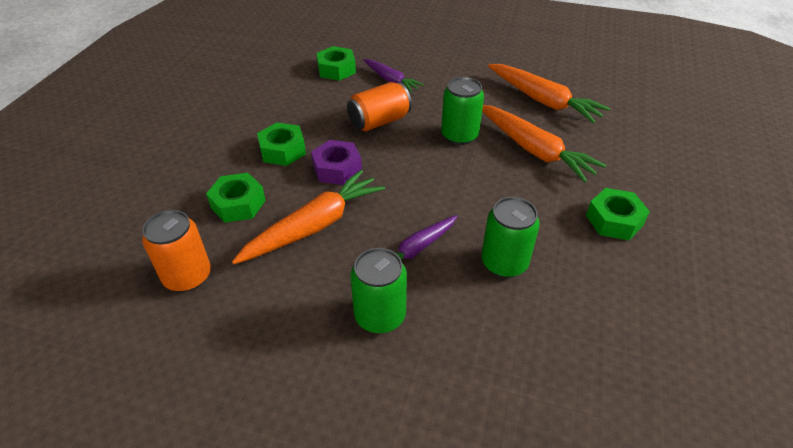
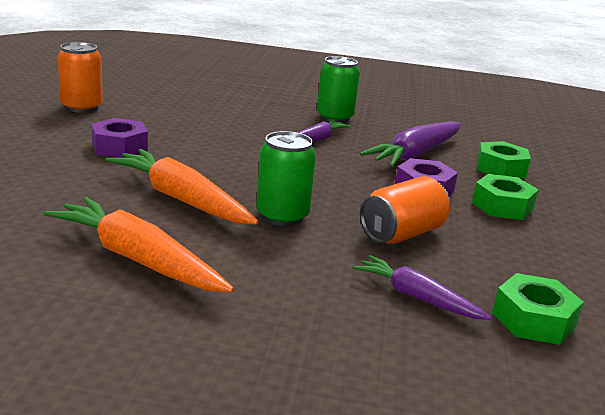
camera: 170 degrees right, 20 degrees down
orange can [142,210,211,292] -> orange can moved to [57,42,103,113]
orange carrot [232,170,385,264] -> purple carrot [360,121,461,167]
green can [481,197,540,278] -> none
green nut [586,188,650,240] -> purple nut [92,118,148,158]

